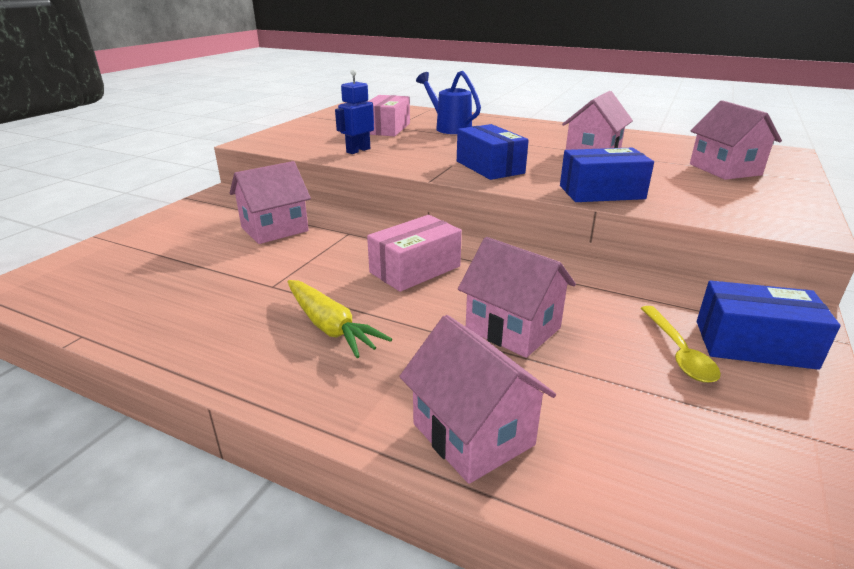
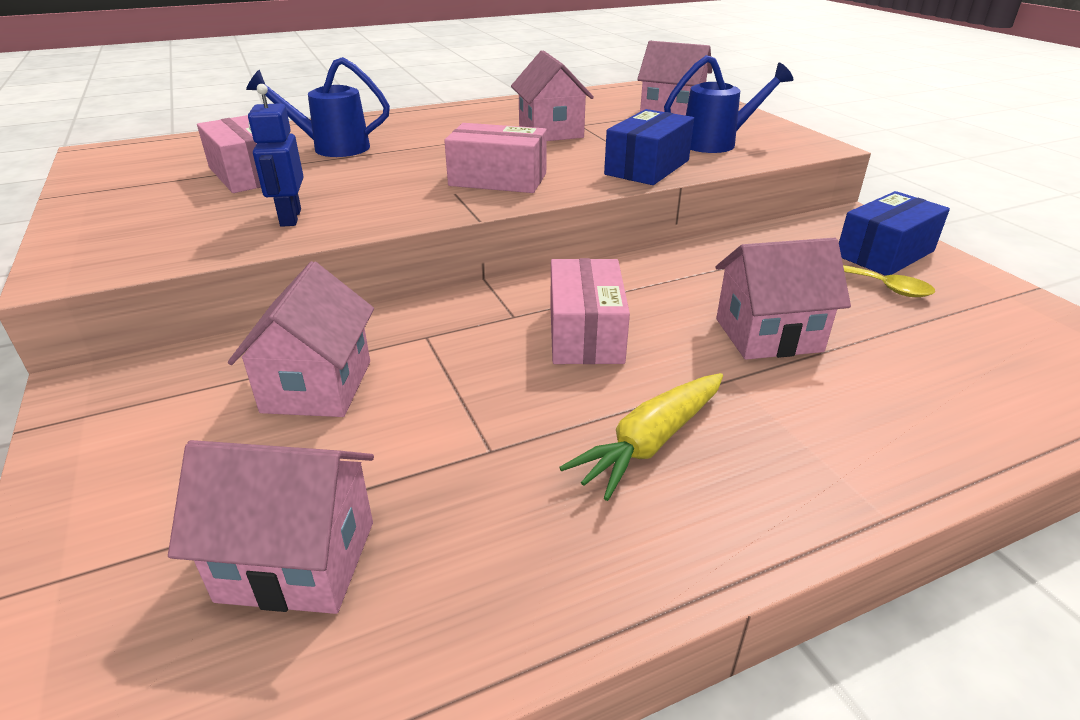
camera: 50 degrees left, 5 degrees up
yellow carrot [288,280,392,358] -> yellow carrot turned 135 degrees clockwise [559,373,723,501]
pink house [399,315,556,484] -> pink house moved to [168,440,374,614]
blue box [457,124,529,180] -> pink box [444,123,547,193]
none -> blue watering can [664,55,793,153]

